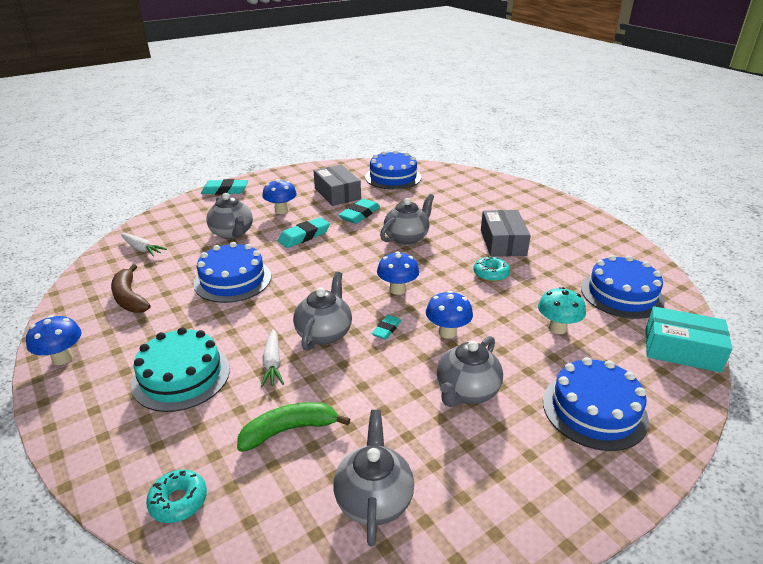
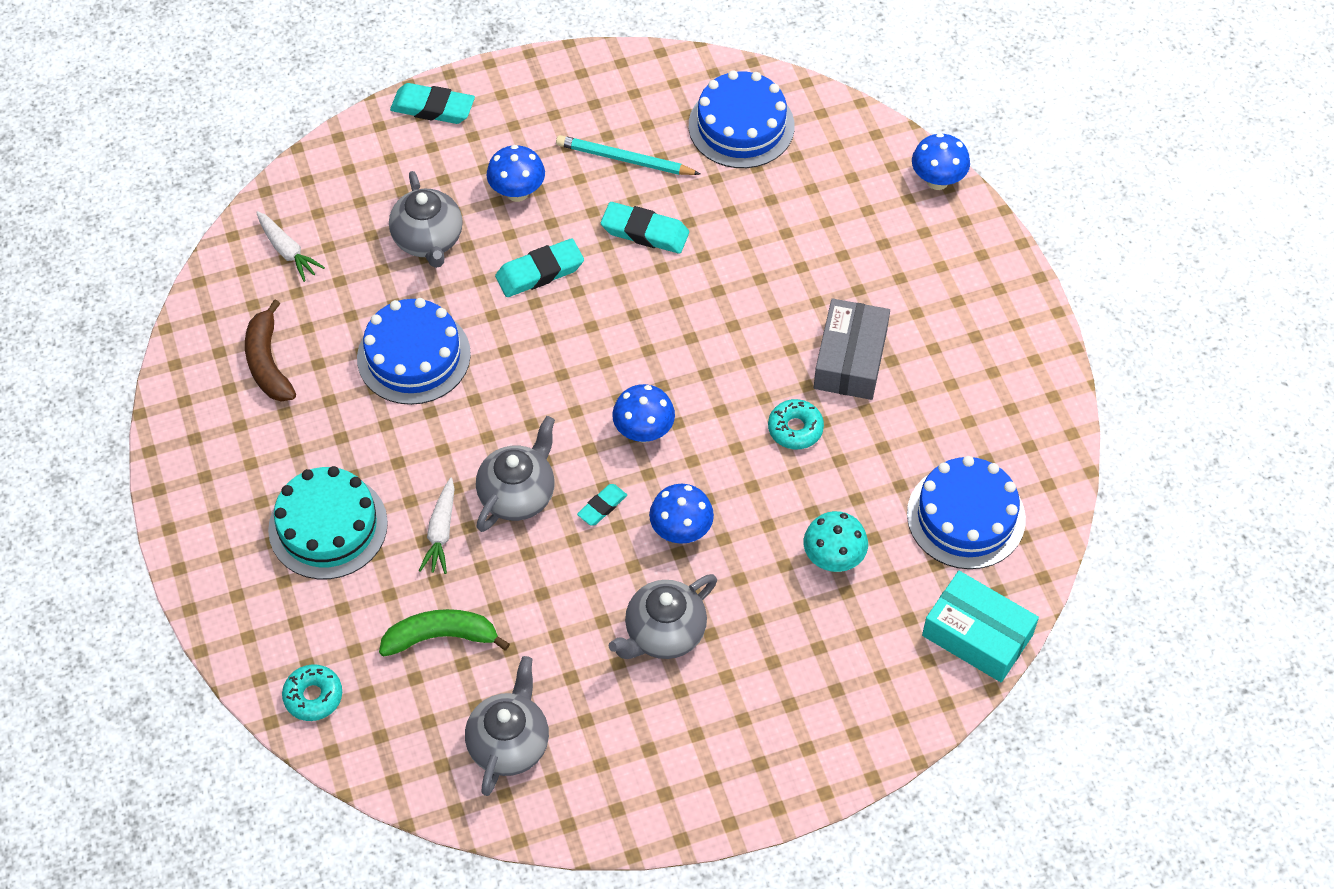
camera: 15 degrees right, 25 degrees up
blue mushroom [26,315,82,365] -> blue mushroom moved to [912,133,970,190]
grey box [314,165,361,206] -> turquoise pencil [556,135,700,175]
turquoise eraser [338,199,380,224] -> turquoise eraser turned 60 degrees clockwise [601,202,689,254]
grey teapot [380,194,434,245] -> none
blue cake [543,357,649,451] -> none

